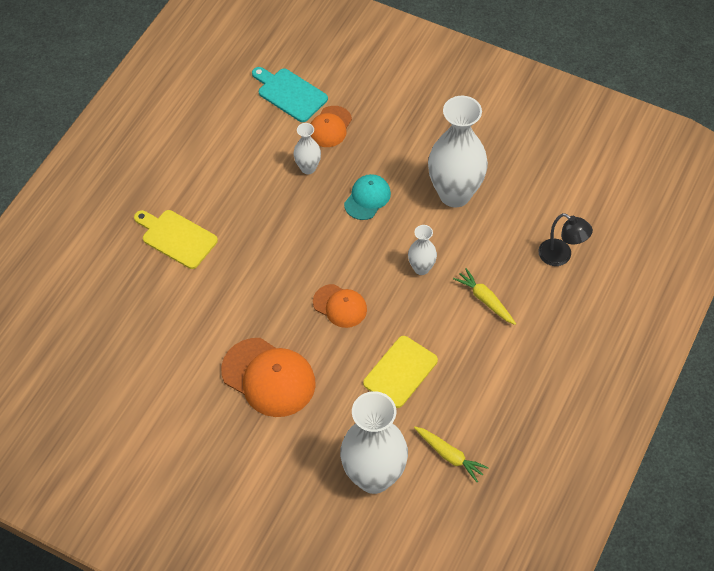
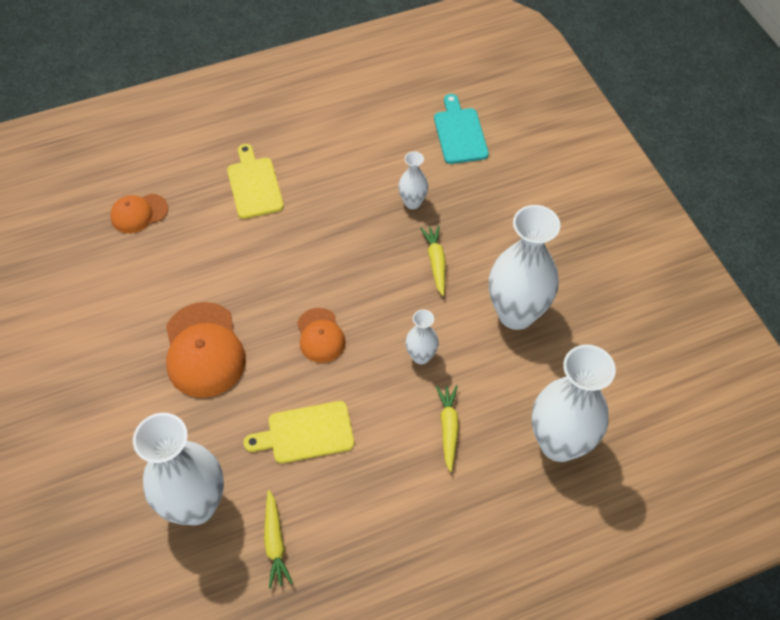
camera: 40 degrees right, 0 degrees up
orange cap [310,106,352,147] -> orange cap moved to [110,194,168,233]
turquoise cap [344,174,391,220] -> yellow carrot [420,225,445,296]
black lamp [538,213,593,266] -> white vase [532,345,616,462]

